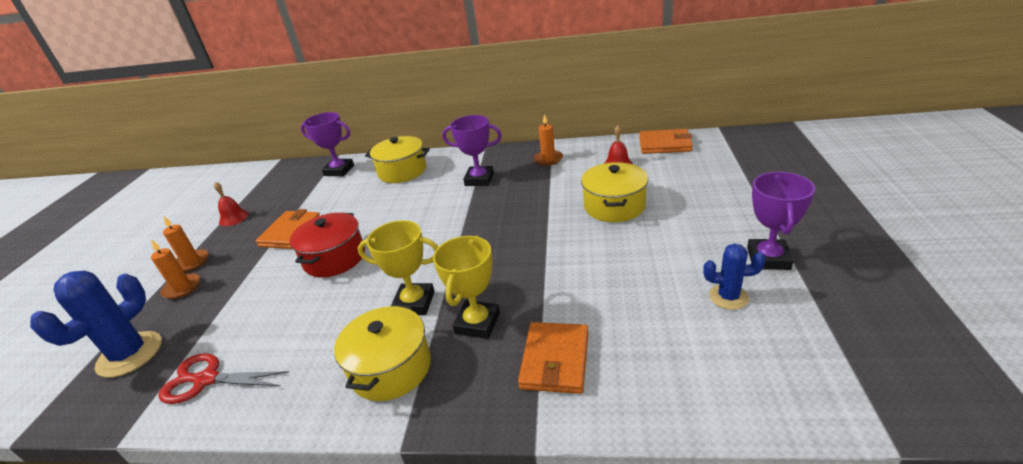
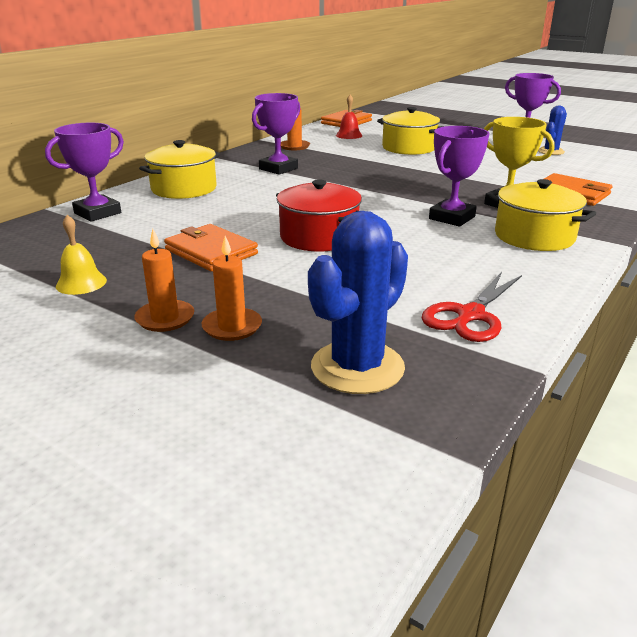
camera: 65 degrees left, 5 degrees down
blue cactus [30,271,162,378] -> blue cactus turned 75 degrees clockwise [308,211,408,394]
red bell [214,182,249,226] -> yellow bell [56,215,107,295]
yellow trophy [358,220,438,315] -> purple trophy [429,126,490,227]

